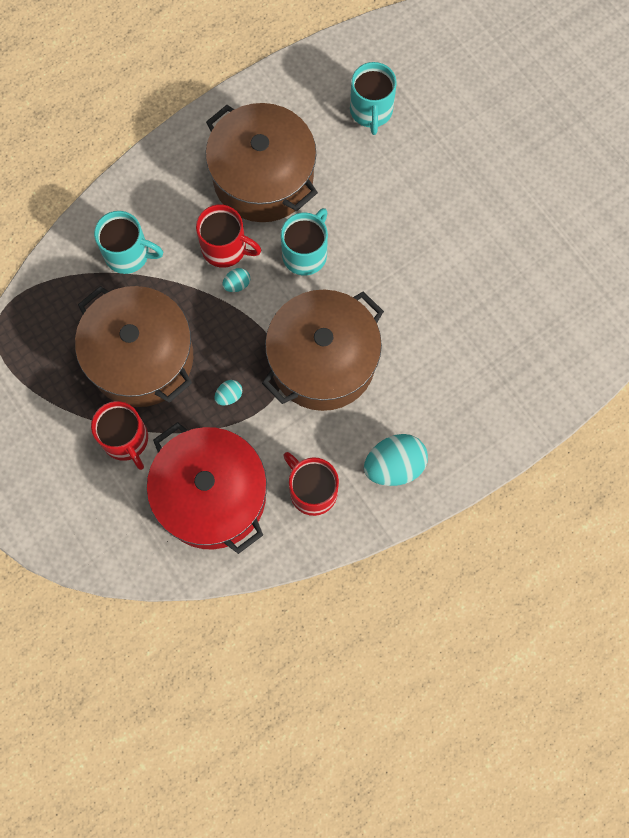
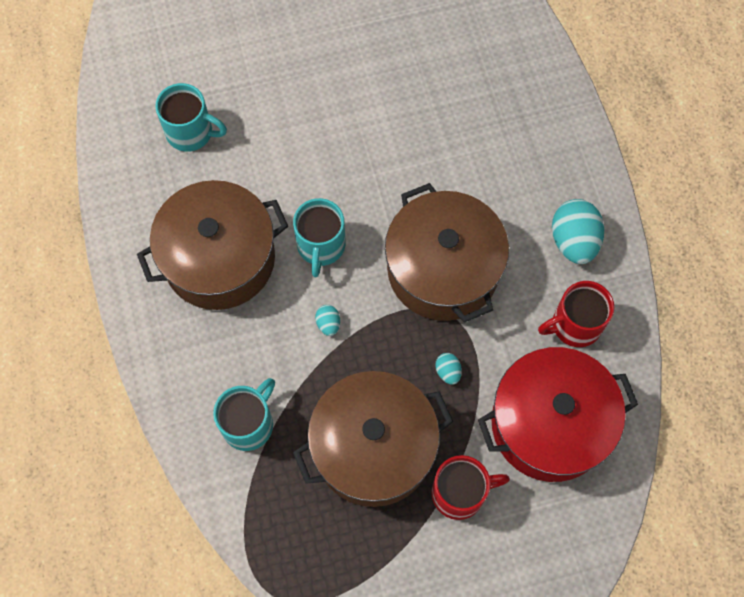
camera: 70 degrees left, 5 degrees down
red mug [196,204,261,268] -> none
turquoise mug [281,208,328,276] -> turquoise mug turned 135 degrees counterclockwise [293,198,346,277]

